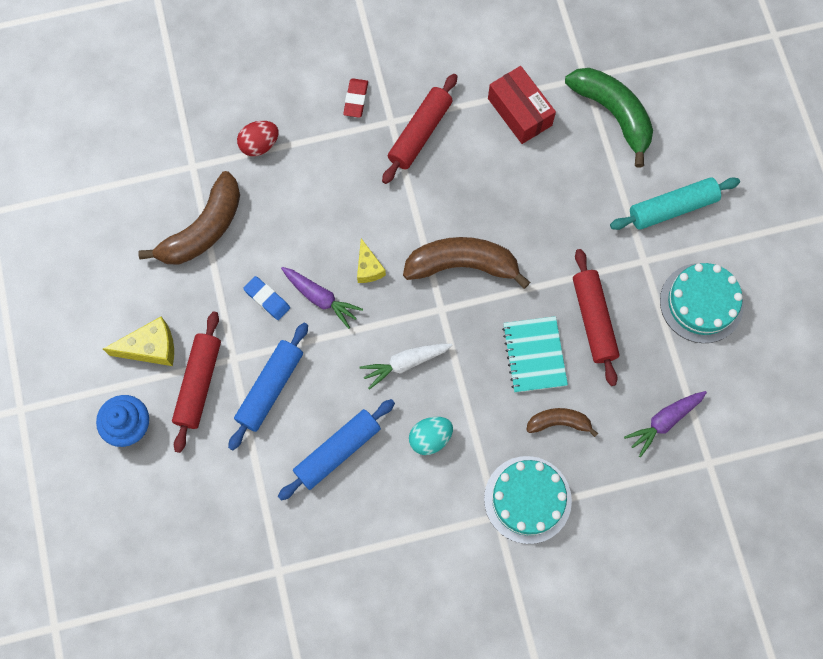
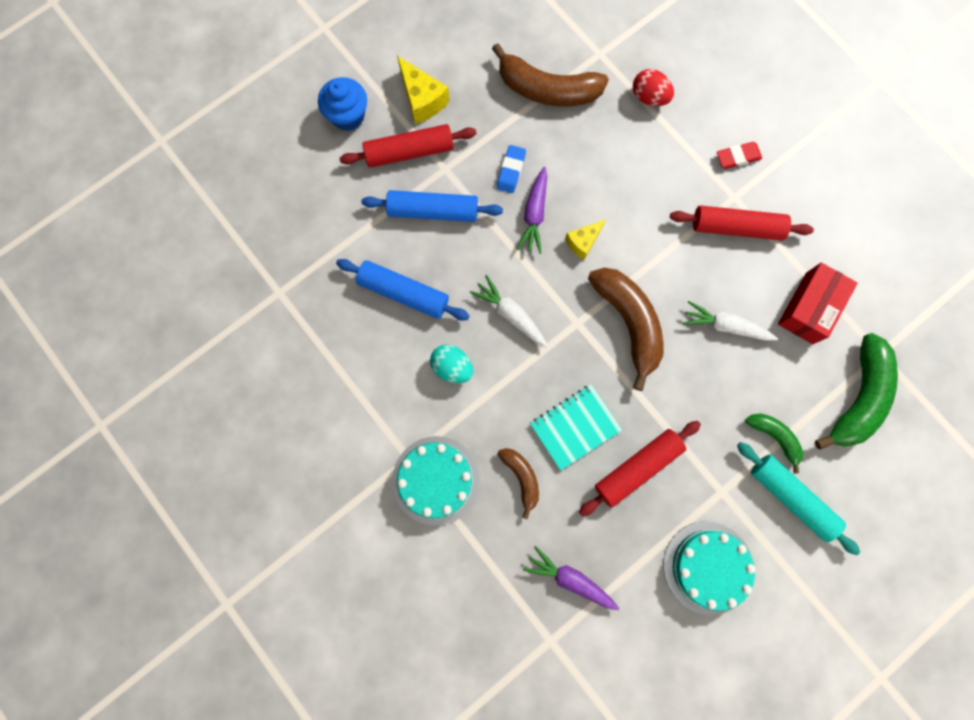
camera: 65 degrees right, 5 degrees up
none -> white carrot [683,301,778,341]
none -> green banana [745,413,803,473]

